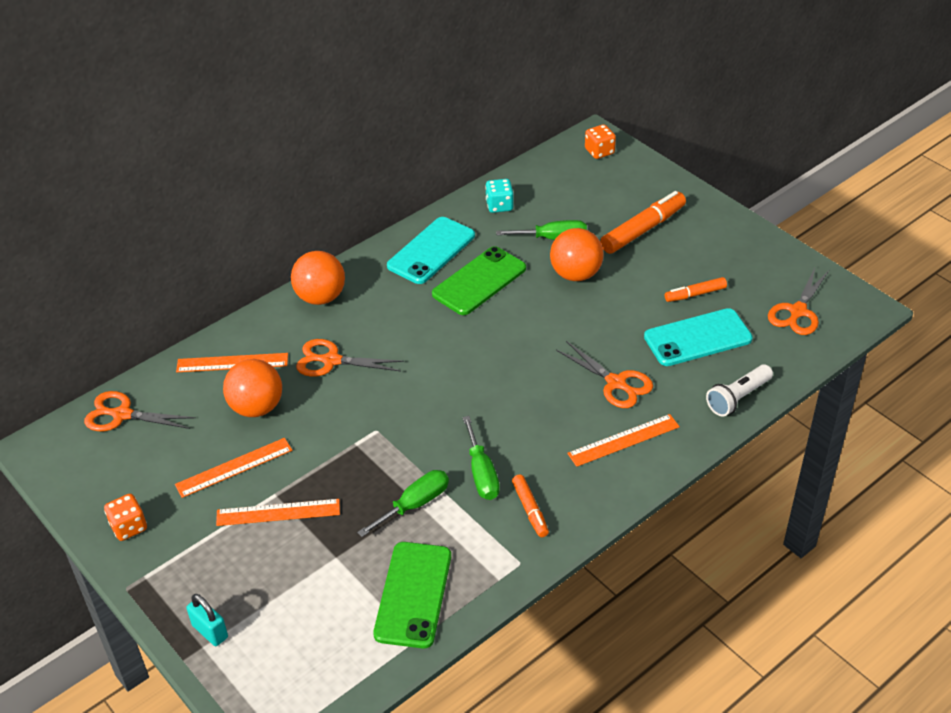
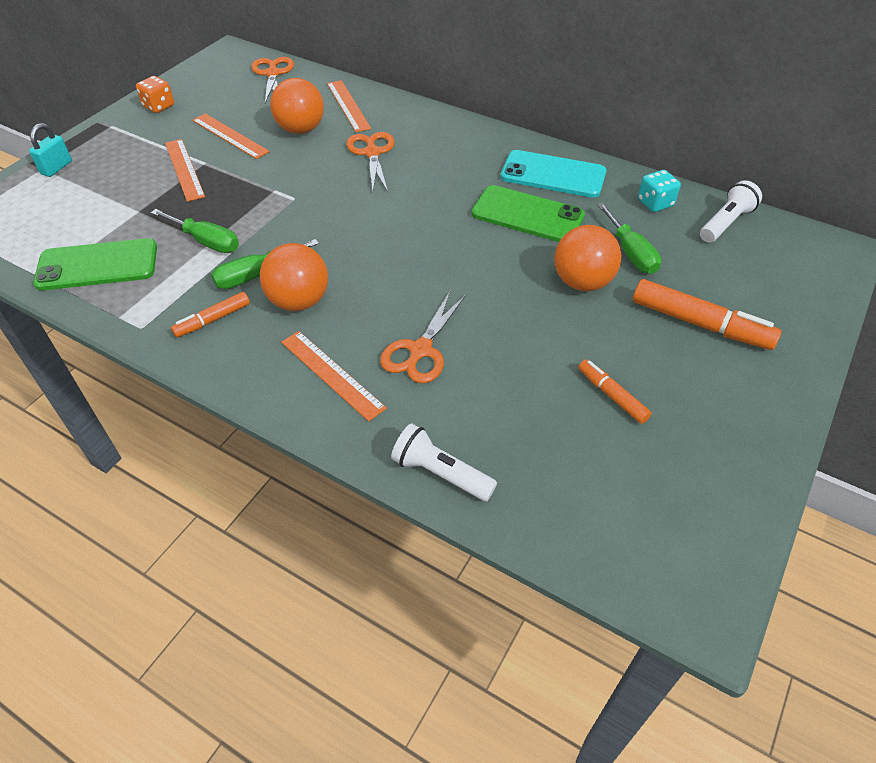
camera: 70 degrees right, 5 degrees up
orange ball [291,251,345,305] -> orange ball moved to [260,243,328,311]
orange dice [585,124,616,159] -> none
turquoise phone [644,308,753,366] -> none
orange scissors [768,268,829,335] -> none
none -> white flashlight [700,180,762,242]

